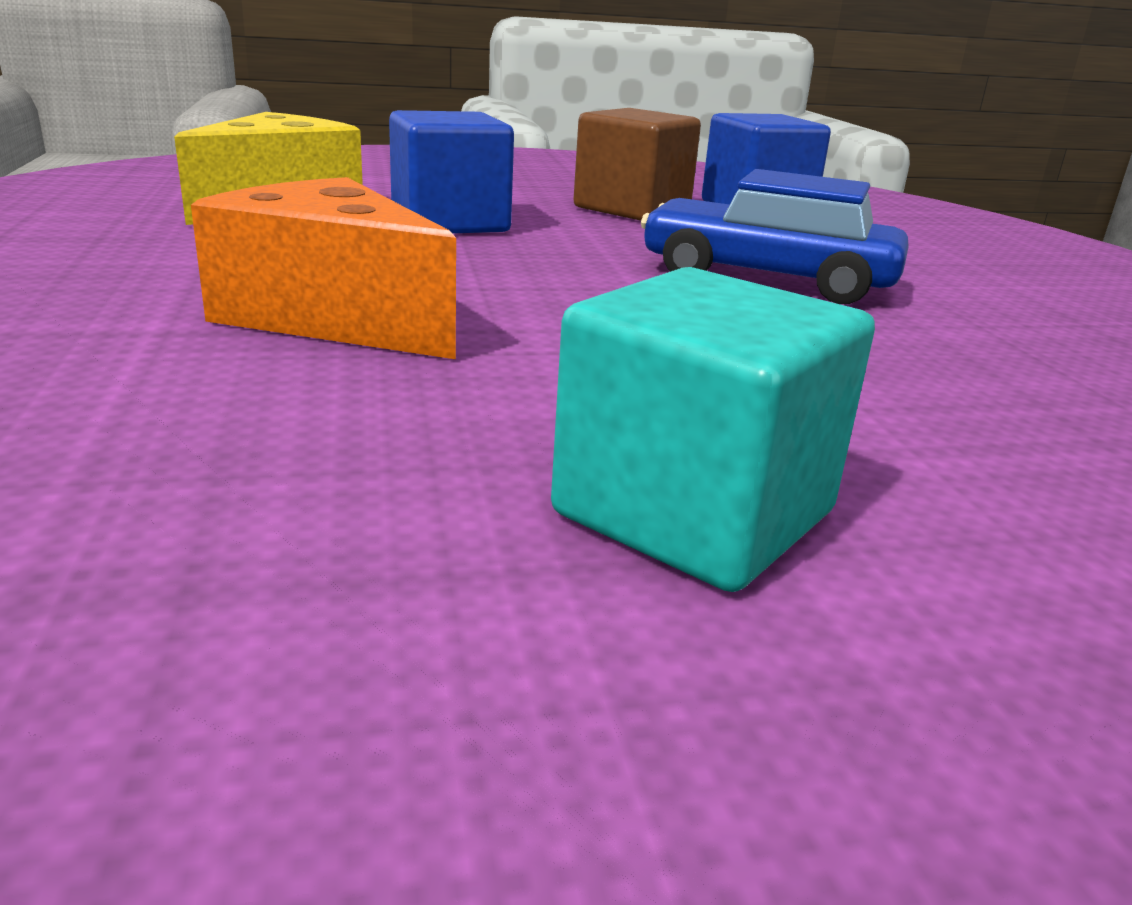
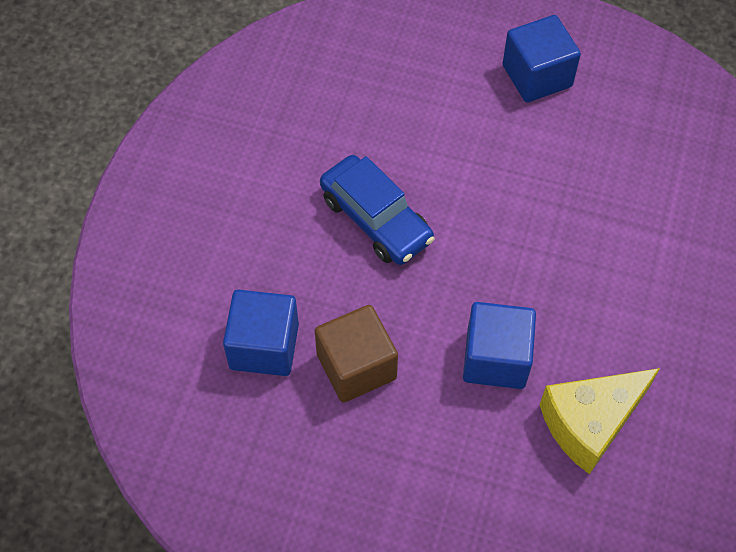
camera: 150 degrees left, 35 degrees up
orange cheese [191,177,456,359] -> none
turquoise cube [551,267,875,592] -> blue cube [503,15,581,102]

